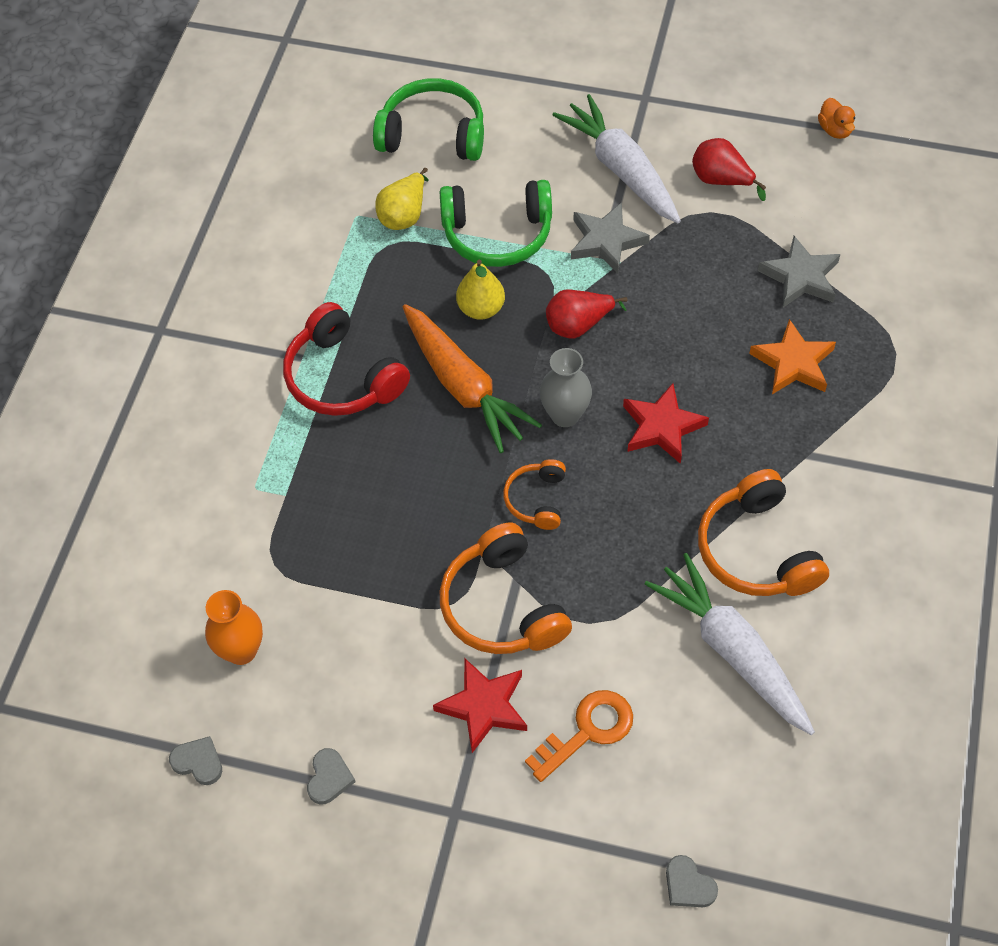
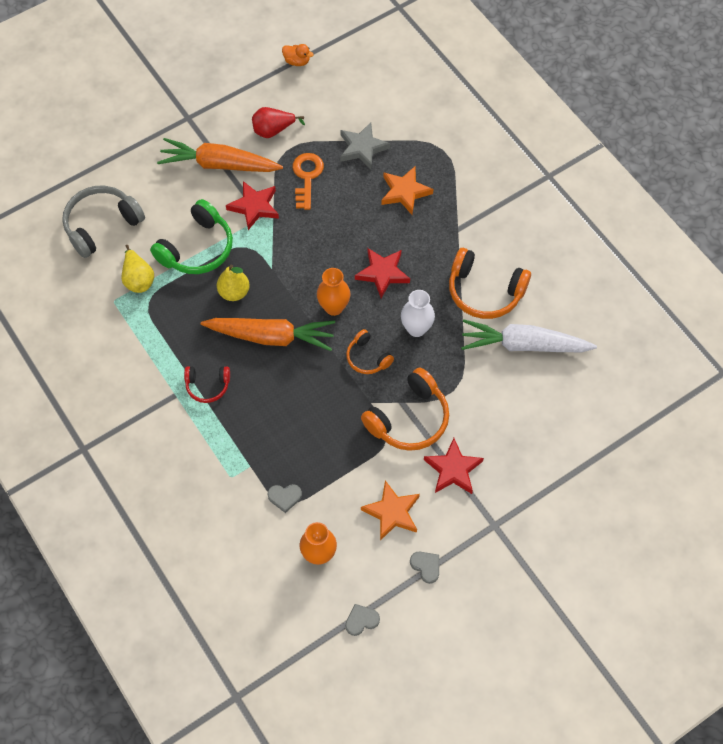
camera: 50 degrees left, 5 degrees up
red headphones [283,302,410,416] -> red headphones [184,366,230,403], size x0.56
green headphones [373,78,484,161] -> grey headphones [62,186,145,258]
orange headphones [440,523,572,654] -> orange headphones turned 60 degrees counterclockwise [361,367,449,451]
orange key [525,690,633,782] -> orange key moved to [293,153,324,210]
grey vase [540,348,592,427] -> orange vase [317,268,350,316]
red pear [546,290,628,339] -> none
white carrot [553,94,681,223] -> orange carrot [157,138,283,172]
grey star [571,202,650,274] -> red star [226,181,279,230]
grey heart [666,855,718,907] -> grey heart moved to [268,484,302,513]
none -> orange star [361,481,420,541]
none -> white vase [401,290,435,337]

